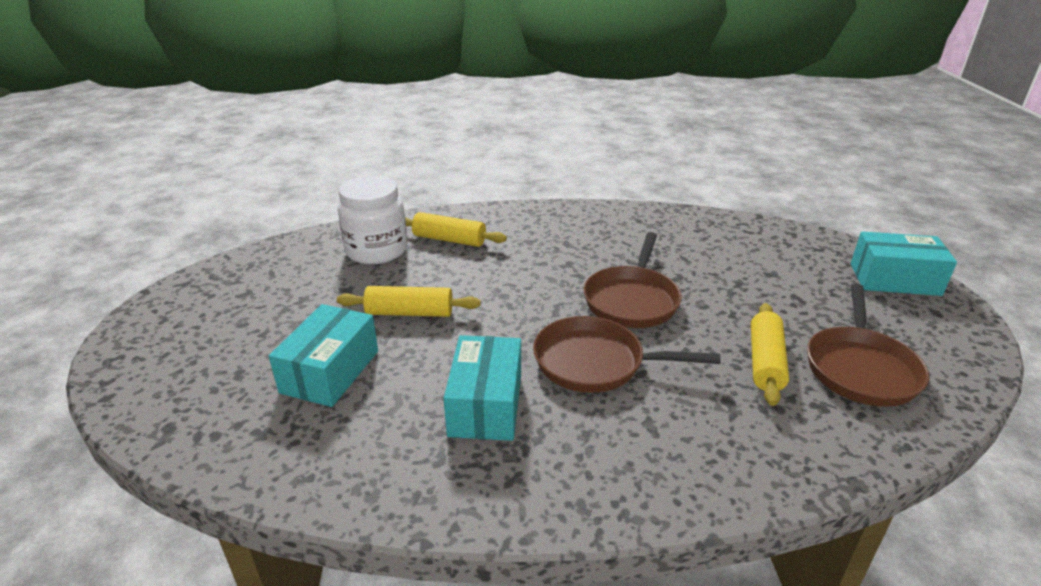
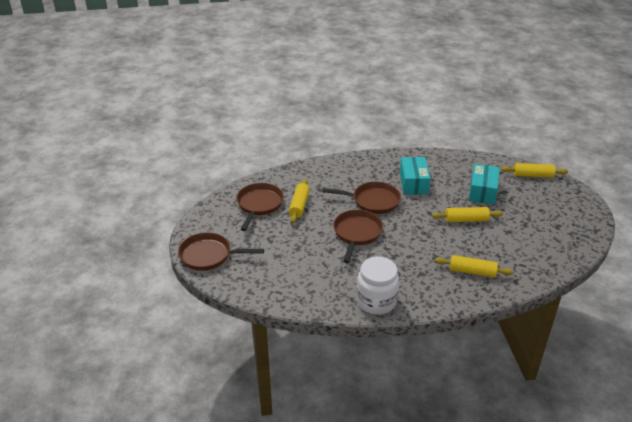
camera: 175 degrees right, 5 degrees up
white jar [338,176,407,264] -> white jar moved to [357,257,399,315]
turquoise box [850,231,957,296] -> brown pan [178,233,264,271]
none -> yellow rolling pin [501,163,568,178]

